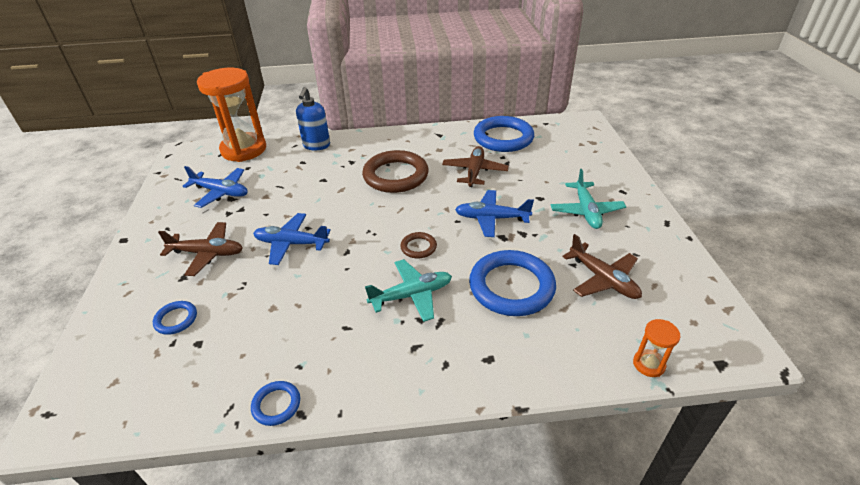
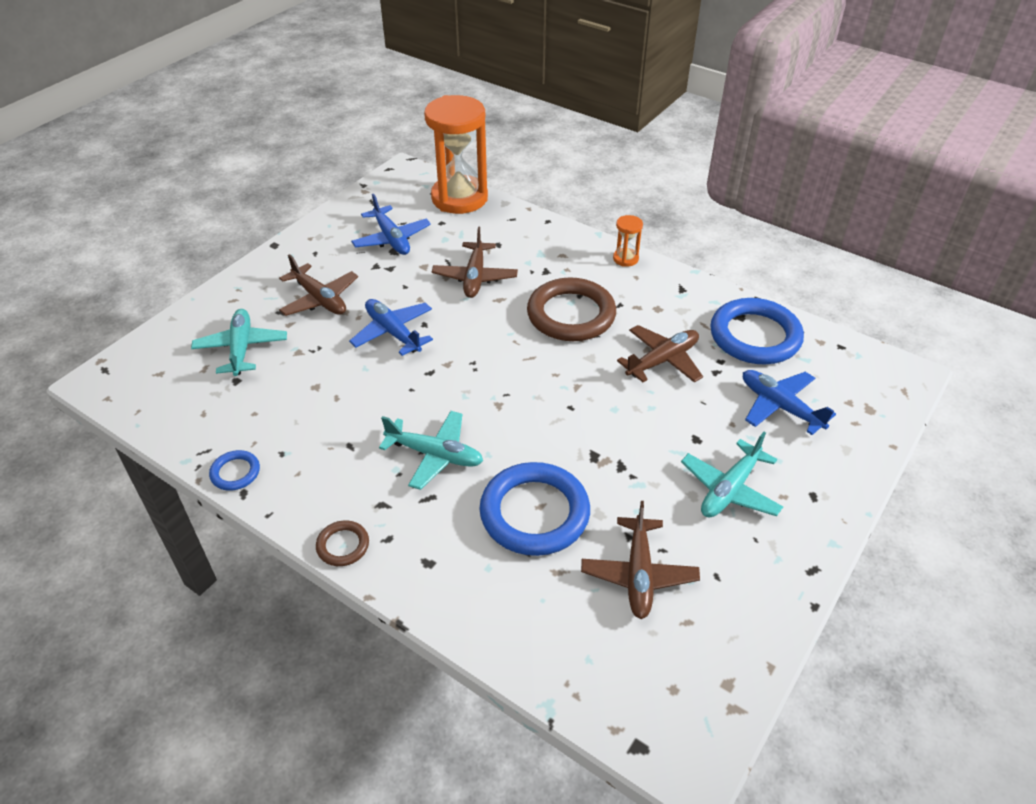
camera: 40 degrees right, 5 degrees up
blue ring [153,301,197,335] -> turquoise plane [191,309,287,376]
blue soap dispenser [296,87,330,150] -> none
brown ring [400,232,437,258] -> brown ring moved to [316,520,369,566]
blue plane [455,190,534,237] -> blue plane moved to [743,370,836,435]
orange hourglass [633,319,680,377] -> orange hourglass moved to [613,215,643,267]
none -> brown plane [432,227,518,298]

